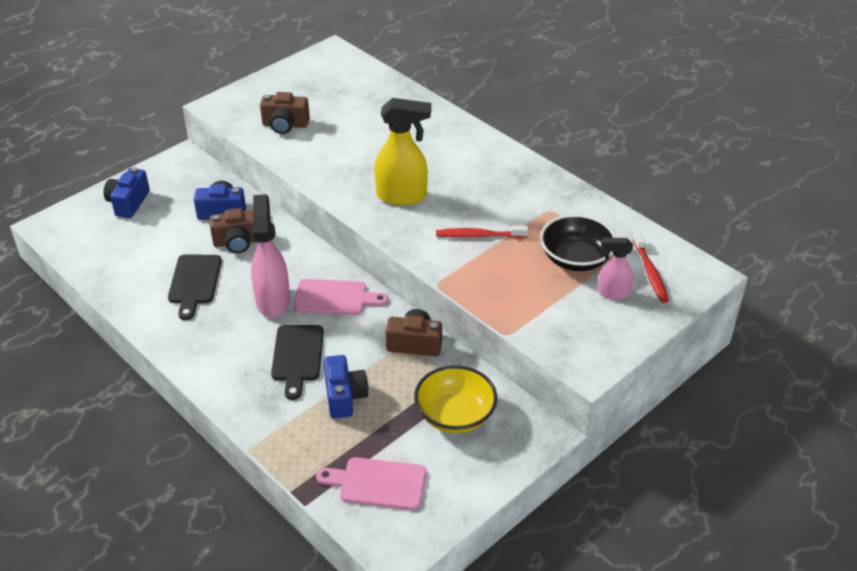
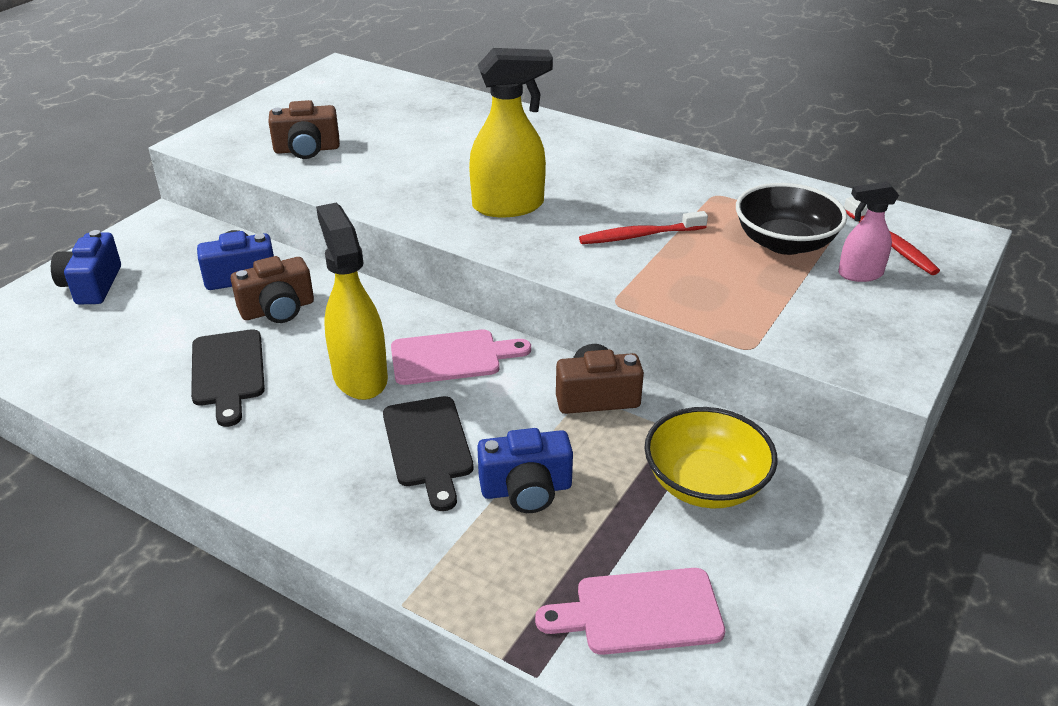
camera: 15 degrees left, 5 degrees down
pink spray bottle [251,194,290,318] -> yellow spray bottle [316,203,388,400]
blue camera [324,355,369,419] -> blue camera turned 105 degrees clockwise [477,428,573,513]

